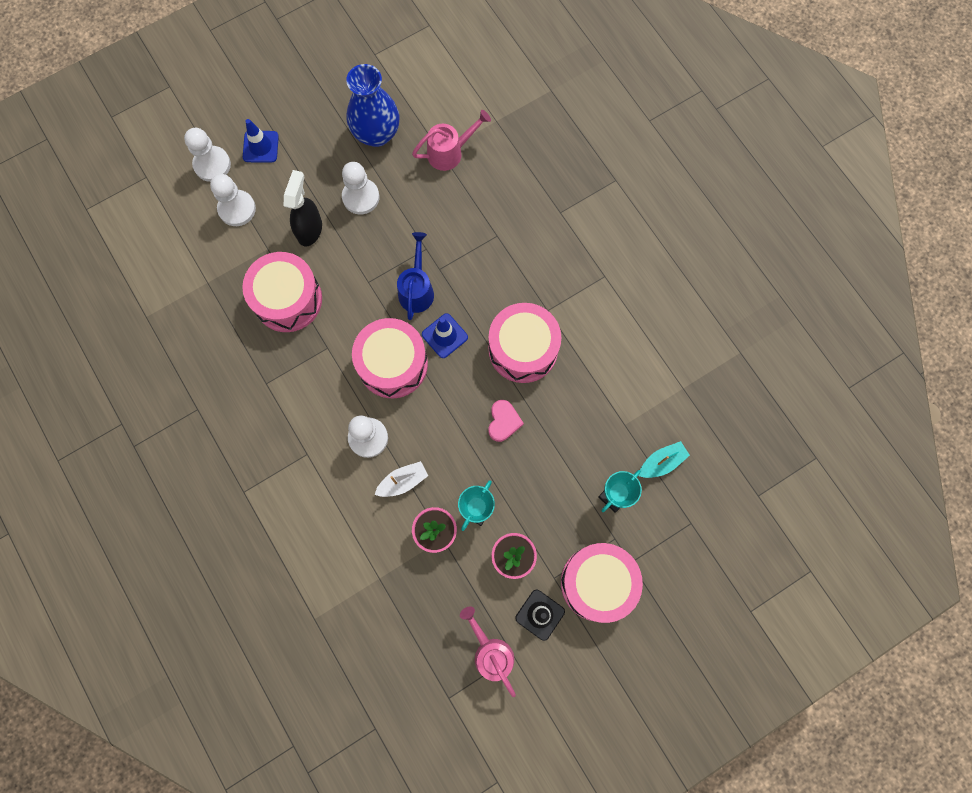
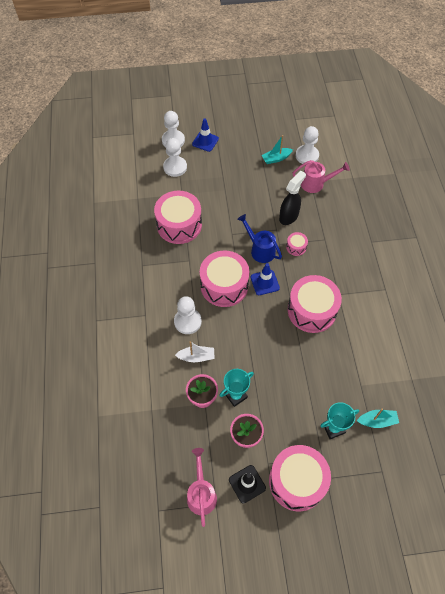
camera: 25 degrees right, 15 degrees down
black spray bottle [284,170,322,246] -> black spray bottle moved to [279,171,306,225]
white pawn [342,162,379,214] -> white pawn moved to [295,126,319,164]
blue vase [346,64,400,147] -> turquoise boat [262,135,293,164]
blue watering can [397,232,434,320] -> blue watering can turned 75 degrees counterclockwise [237,214,282,263]
pink heart [488,400,524,442] -> none
none -> pink drum [286,232,308,256]

